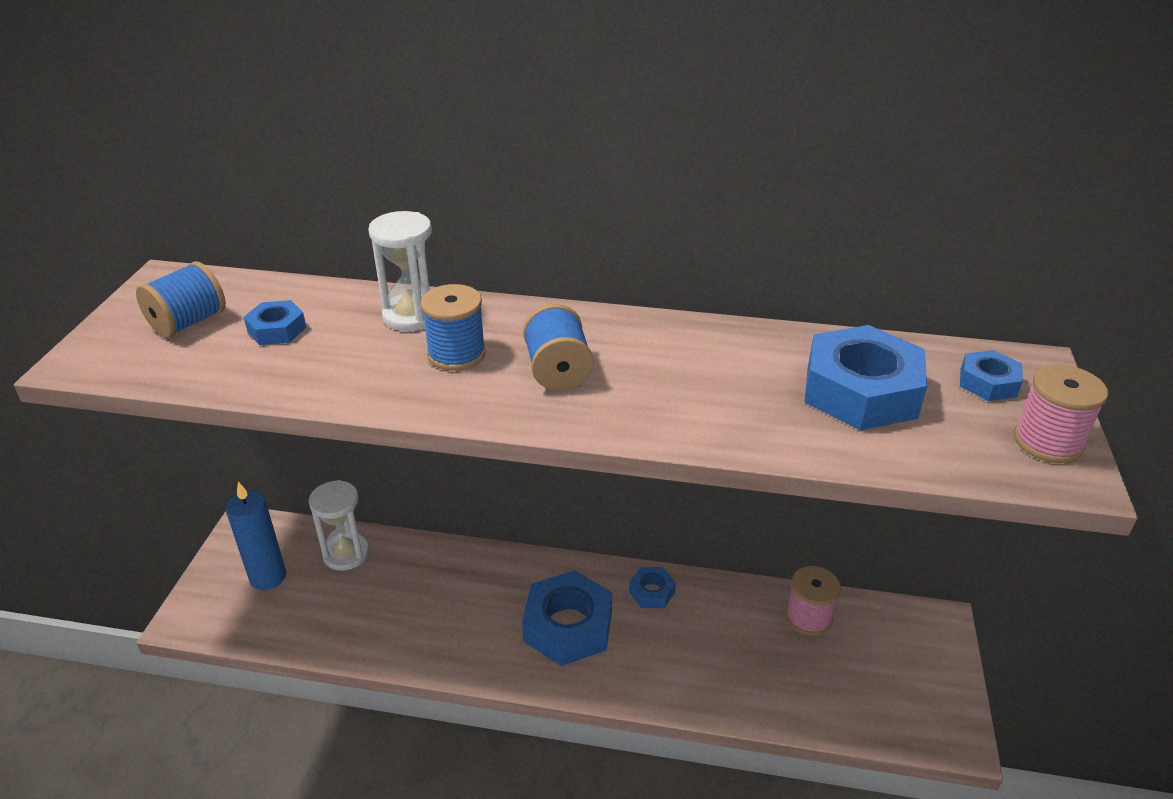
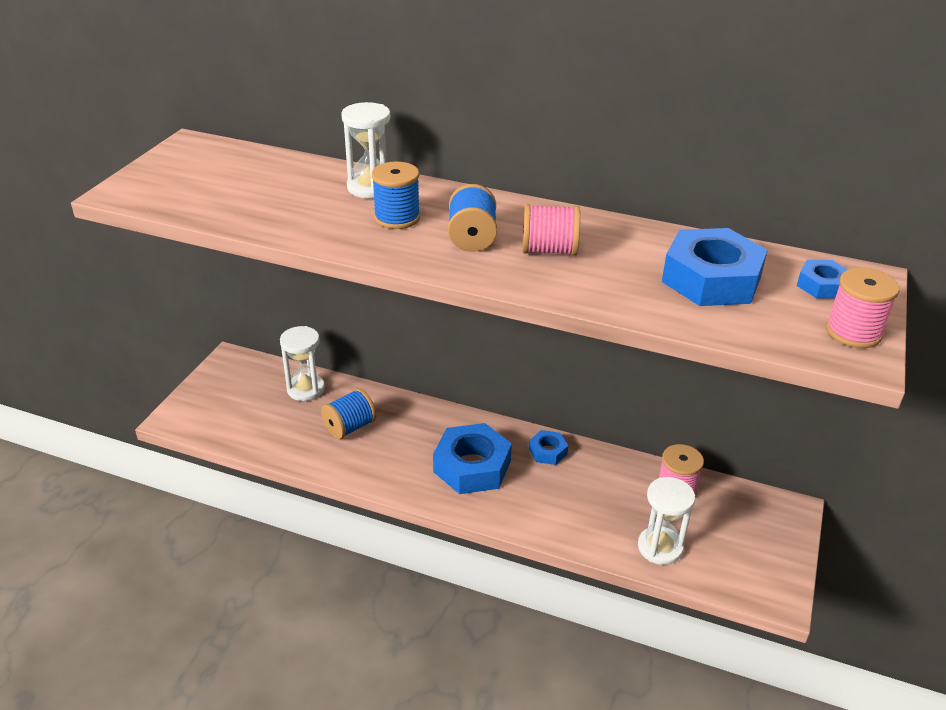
camera: 10 degrees right, 0 degrees up
blue spool [136,261,226,338] -> blue spool moved to [321,388,376,439]
blue candle [225,482,286,590] -> none
blue nut [244,300,307,345] -> none
none -> pink spool [522,204,580,256]
none -> white hourglass [638,477,695,565]

